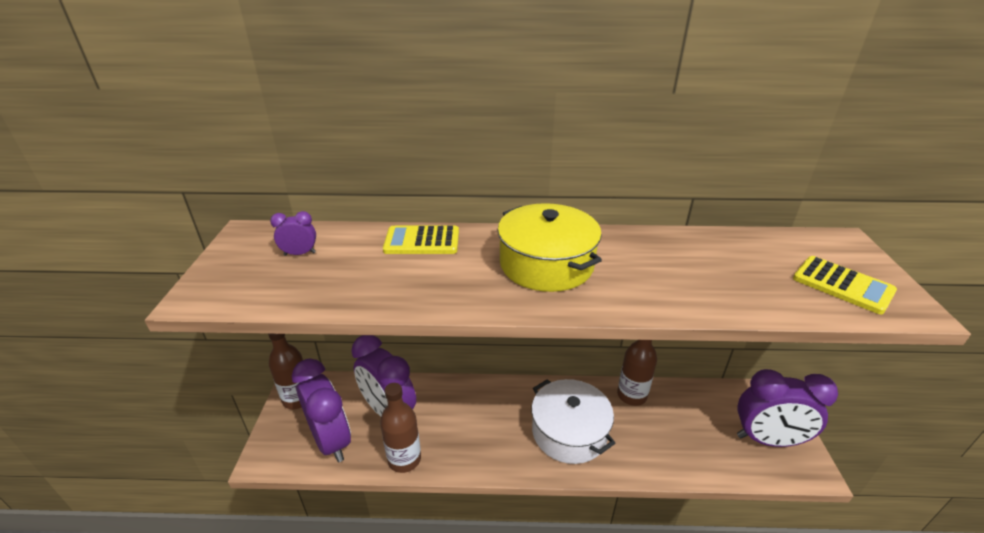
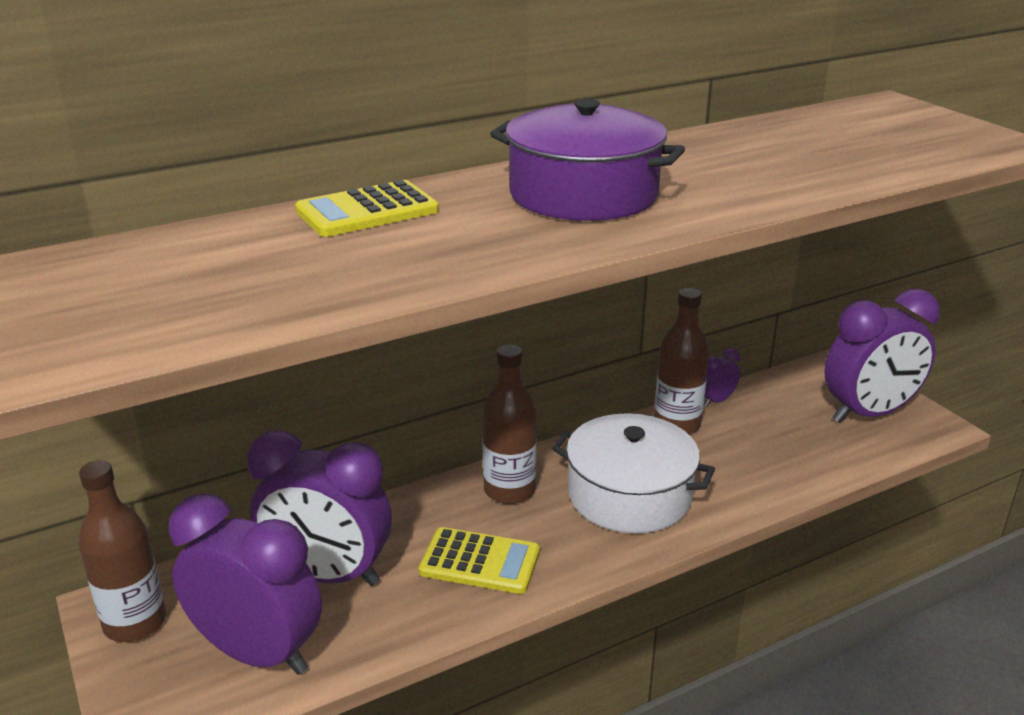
camera: 30 degrees left, 5 degrees down
purple clock [270,211,316,256] -> purple clock moved to [704,348,740,406]
brown bottle [380,383,421,473] -> brown bottle moved to [482,344,537,504]
yellow pot [498,203,602,292] -> purple pot [490,99,685,221]
yellow calculator [793,256,897,314] -> yellow calculator moved to [419,527,540,594]

